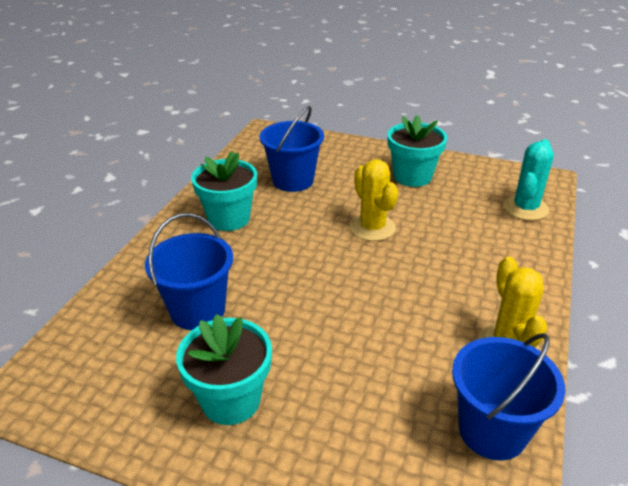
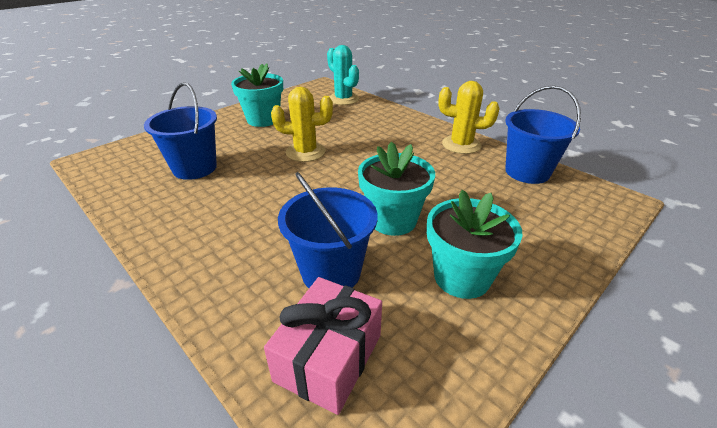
camera: 65 degrees left, 0 degrees up
turquoise flower pot [191,151,257,231] -> turquoise flower pot moved to [358,142,435,236]
none -> pink gift [264,277,382,415]

